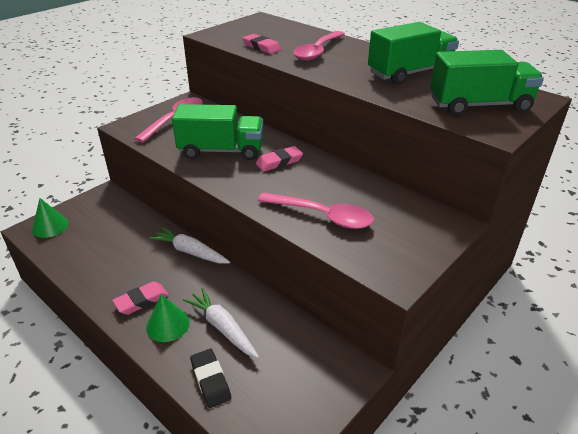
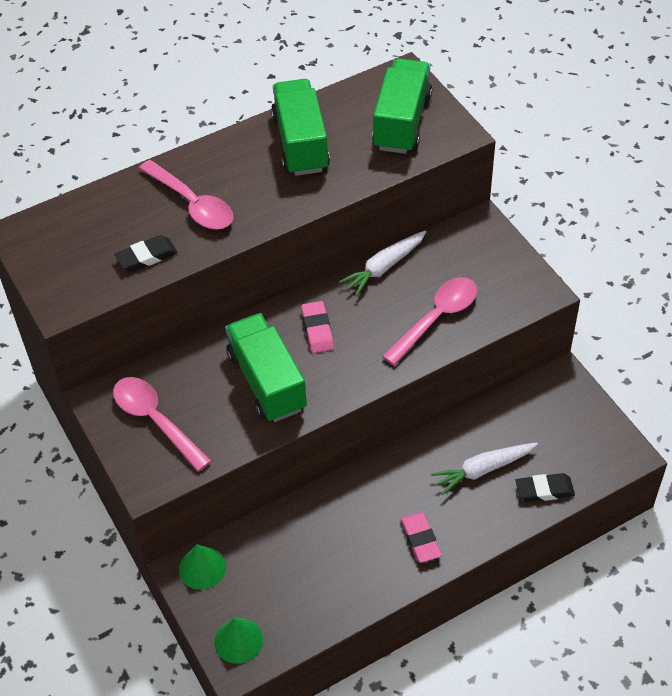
camera: 70 degrees left, 15 degrees up
green cone [146,294,190,342] -> green cone moved to [179,544,226,590]
white carrot [149,227,230,264] -> white carrot moved to [339,230,427,297]
green truck [172,104,263,160] -> green truck turned 45 degrees counterclockwise [225,313,307,422]
pink eraser [242,34,281,54] -> black eraser [114,235,177,272]

